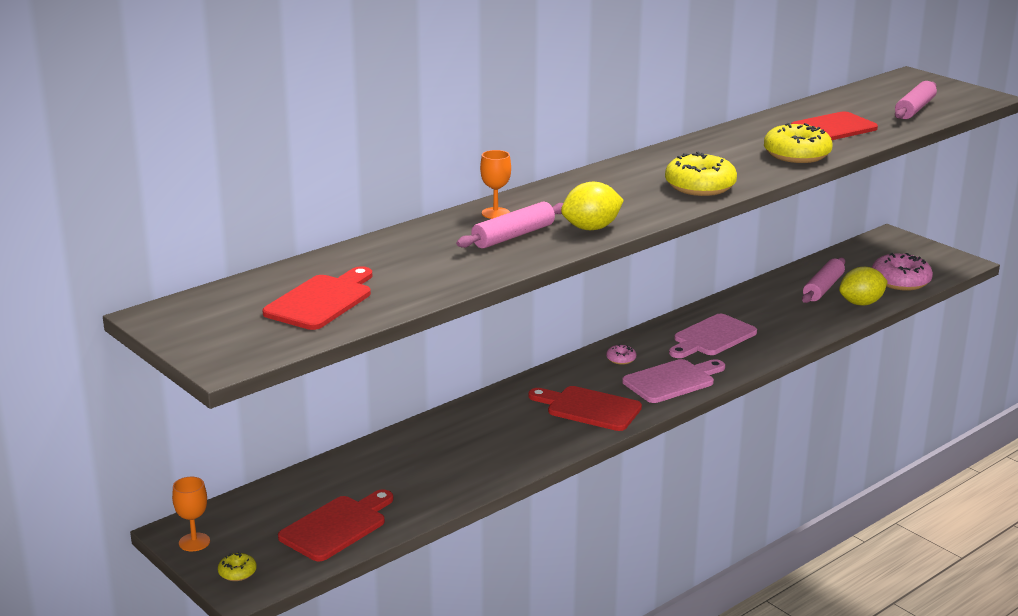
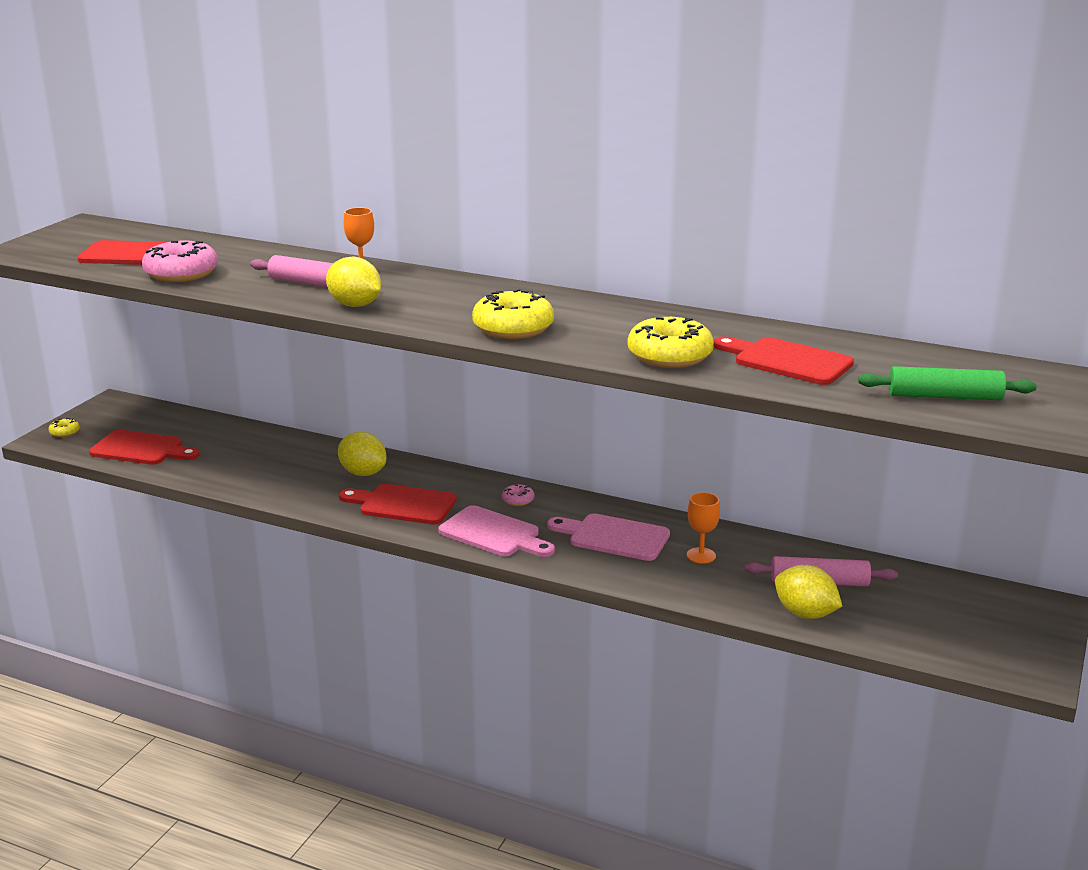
camera: 65 degrees right, 0 degrees up
orange goblet [172,477,210,551] -> orange goblet moved to [687,492,720,564]
red cutting board [528,386,642,431] -> red cutting board turned 75 degrees counterclockwise [339,484,457,524]
pink donut [872,253,933,291] -> pink donut moved to [142,240,218,282]
pink rolling pin [895,81,937,119] -> green rolling pin [858,366,1037,400]
none -> yellow lemon [338,432,387,476]

